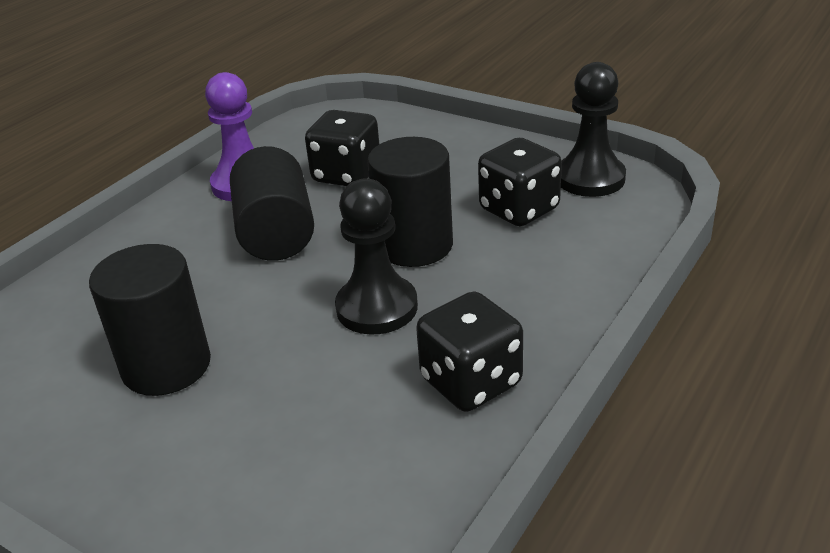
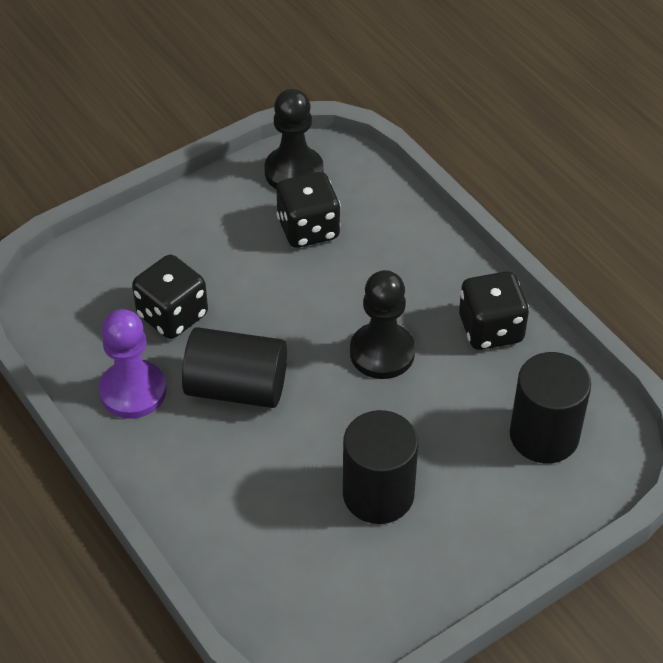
camera: 70 degrees left, 15 degrees up
black cylinder [367,137,453,267] -> black cylinder moved to [510,352,591,464]

